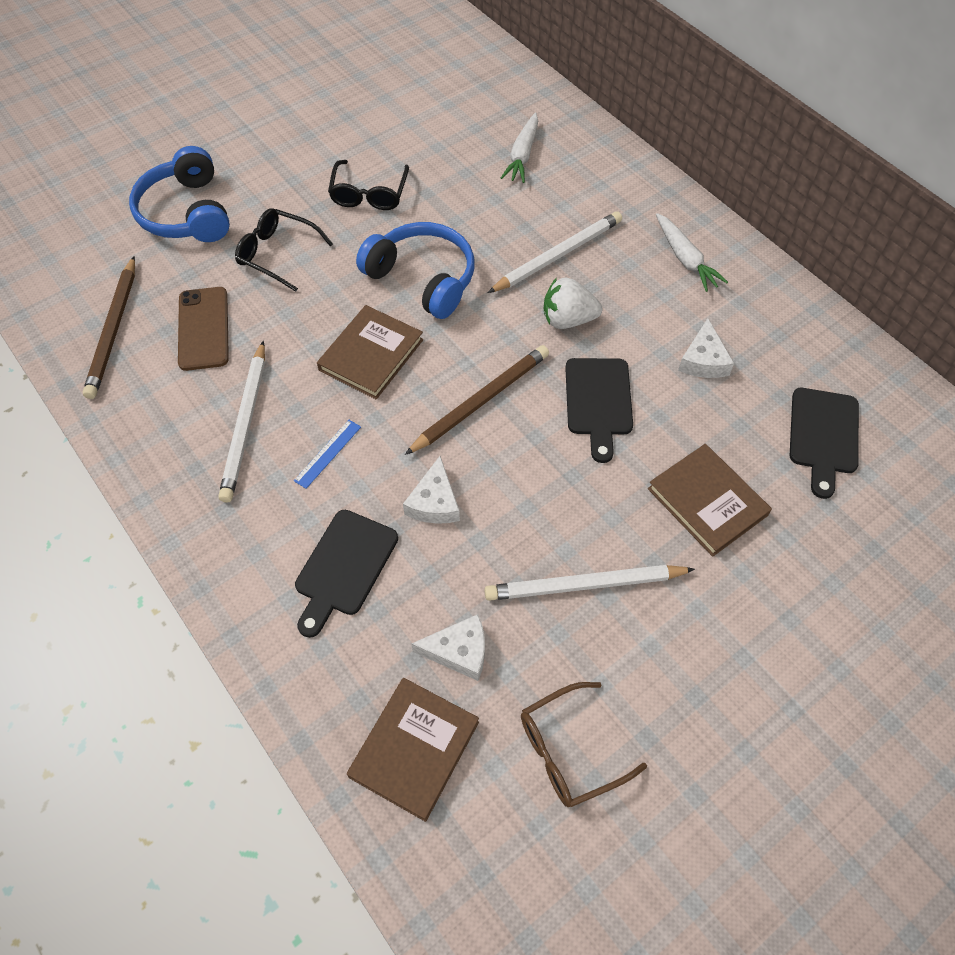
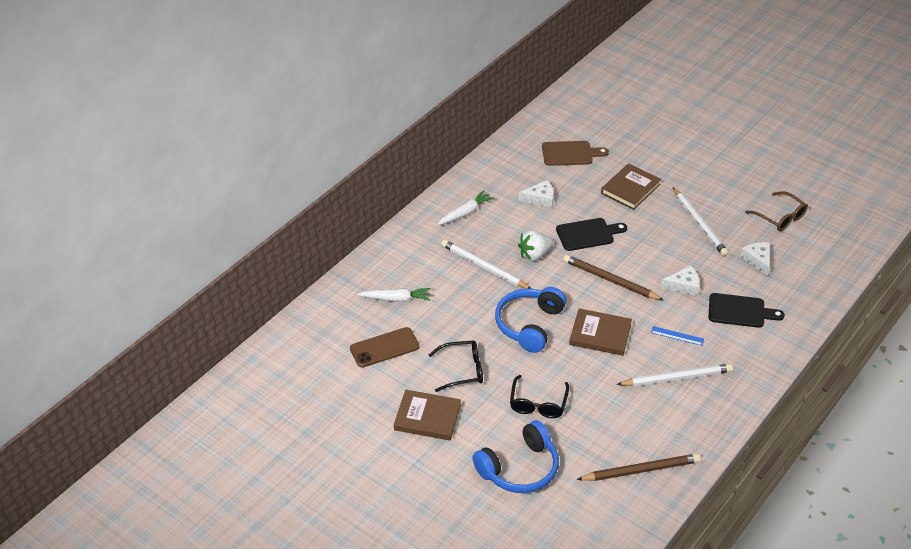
camera: 105 degrees left, 15 degrees down
brown phone [178,287,229,371] -> brown phone moved to [350,327,420,368]
brown book [347,678,479,822] -> brown book moved to [394,390,461,440]
white strawberry [544,278,602,329] -> white strawberry turned 75 degrees clockwise [518,230,553,261]
black cutting board [790,388,859,499] -> brown cutting board [542,141,609,166]

